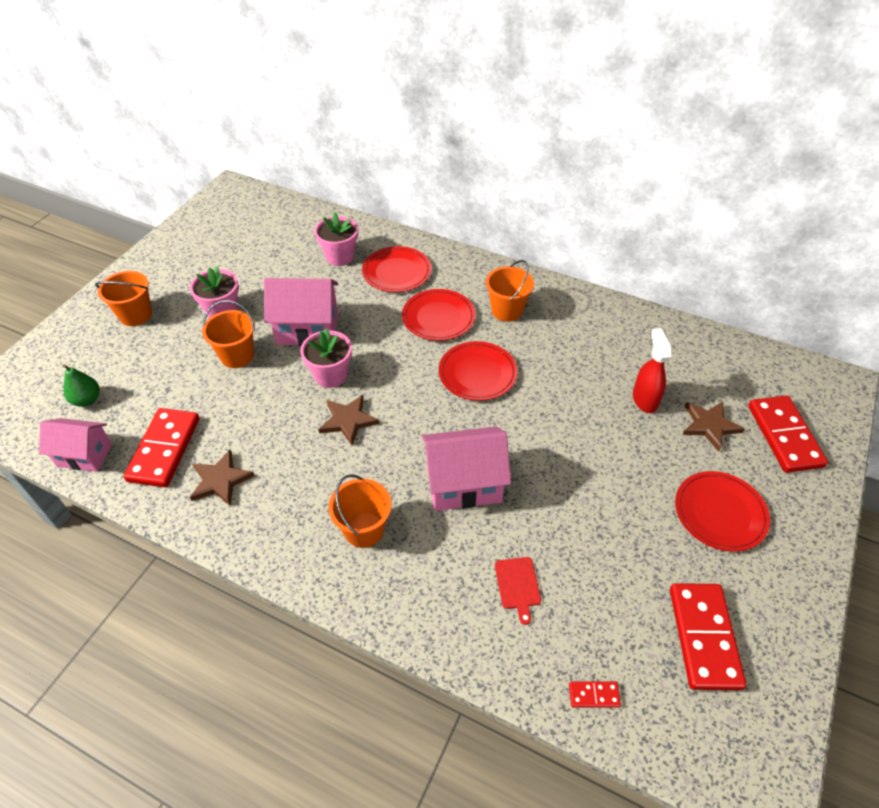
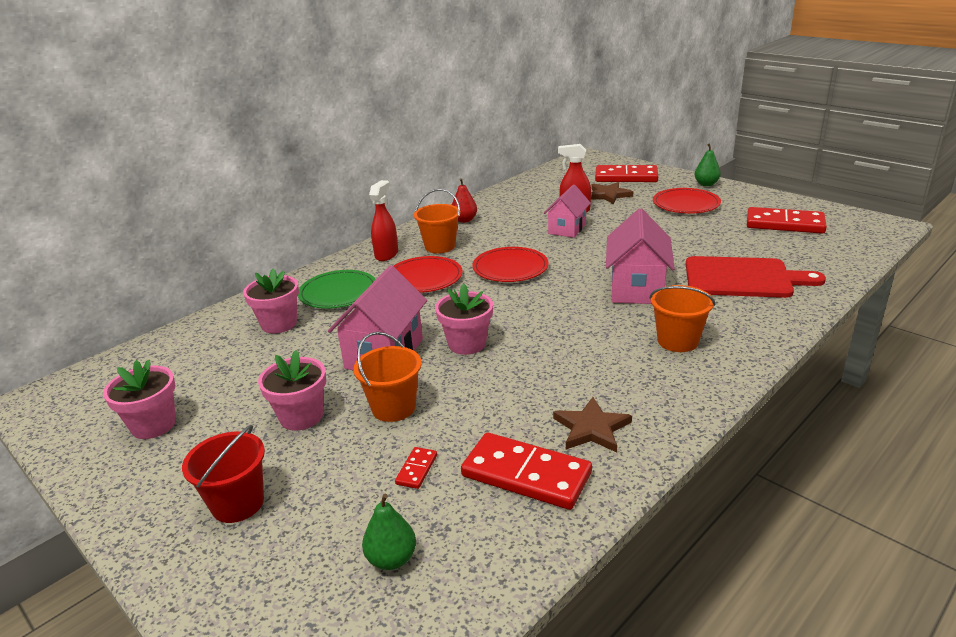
camera: 70 degrees left, 20 degrees down
pink house [39,418,112,472] -> pink house moved to [544,184,591,238]
orange bucket [95,271,152,326] -> red bucket [182,425,265,523]
brown star [318,395,380,445] -> none
red plate [362,246,431,292] -> green plate [298,270,376,309]
red cutting board [495,557,541,625] -> red cutting board [686,256,826,298], size x2.28
red domino [569,681,621,708] -> red domino moved to [395,447,437,489]
none -> pink flower pot [103,360,176,439]
none -> red spray bottle [369,180,398,261]
none -> red pear [452,178,477,223]
none -> green pear [694,143,721,186]

